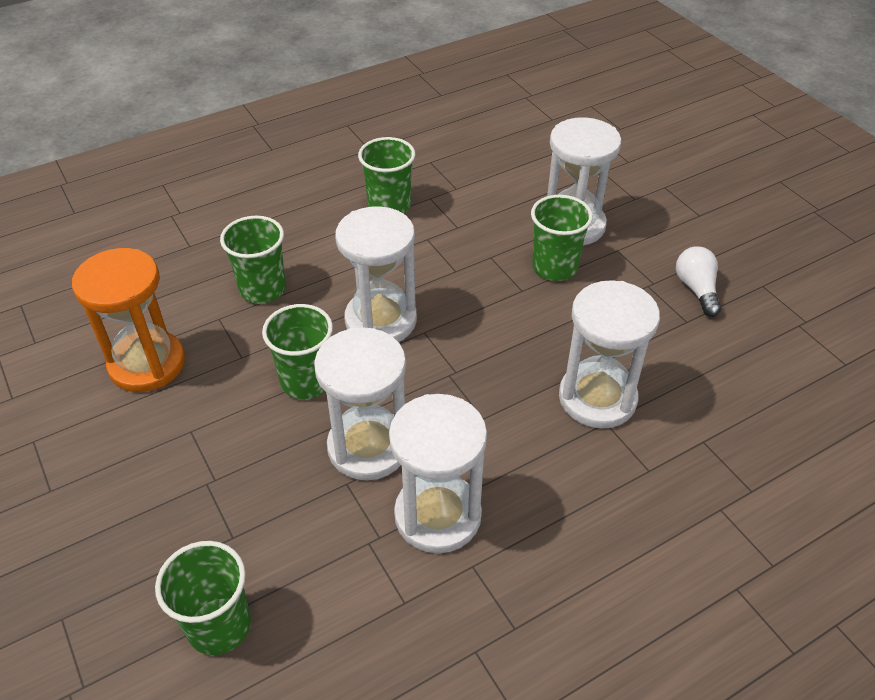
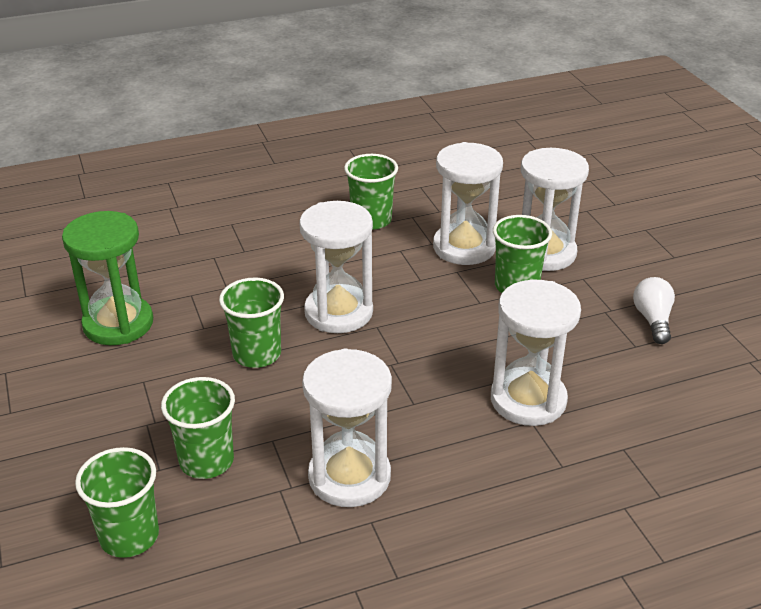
camera: 10 degrees right, 10 degrees down
orange hourglass [72,248,185,392] -> green hourglass [62,211,153,345]
green cup [220,216,286,304] -> green cup moved to [161,377,235,479]
white hourglass [314,327,406,480] -> white hourglass moved to [433,142,503,265]

